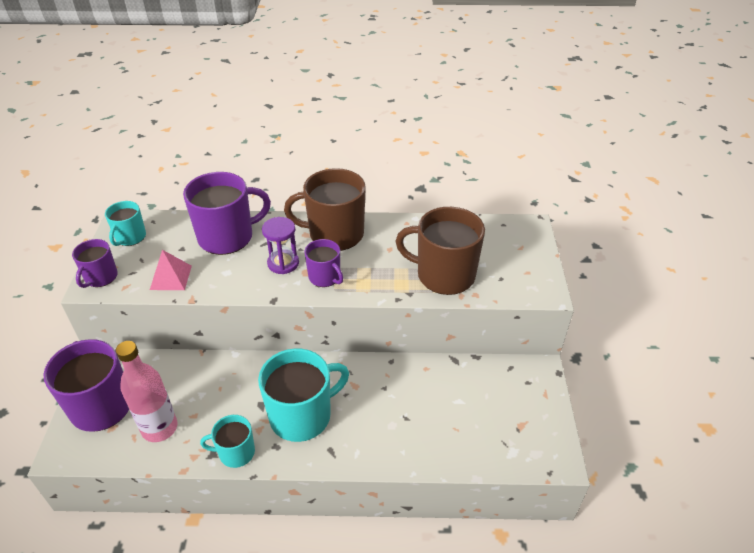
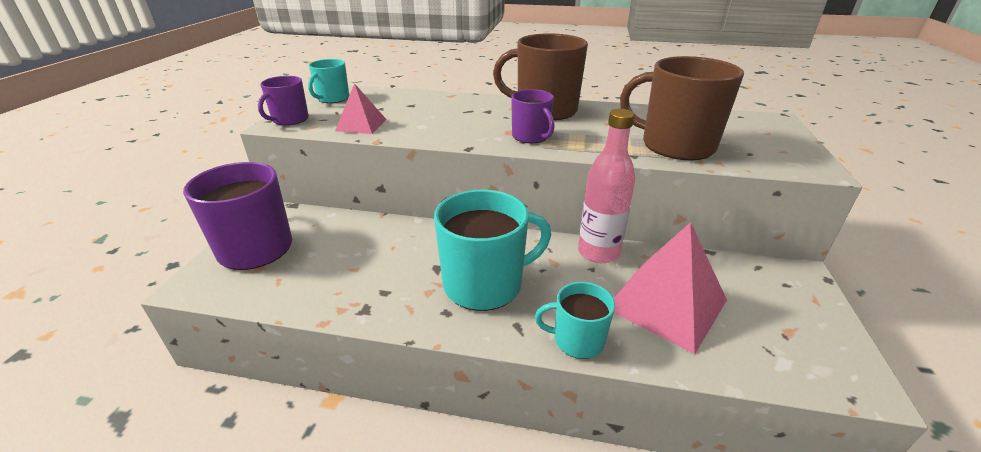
camera: 10 degrees right, 10 degrees down
pink bottle [116,341,177,442] -> pink bottle moved to [578,109,635,263]
purple mug [183,172,271,255] -> none
turquoise mug [200,415,255,468] -> turquoise mug moved to [535,282,615,359]
purple hourglass [262,217,299,274] -> none
none -> pink pyramid [613,222,727,354]

